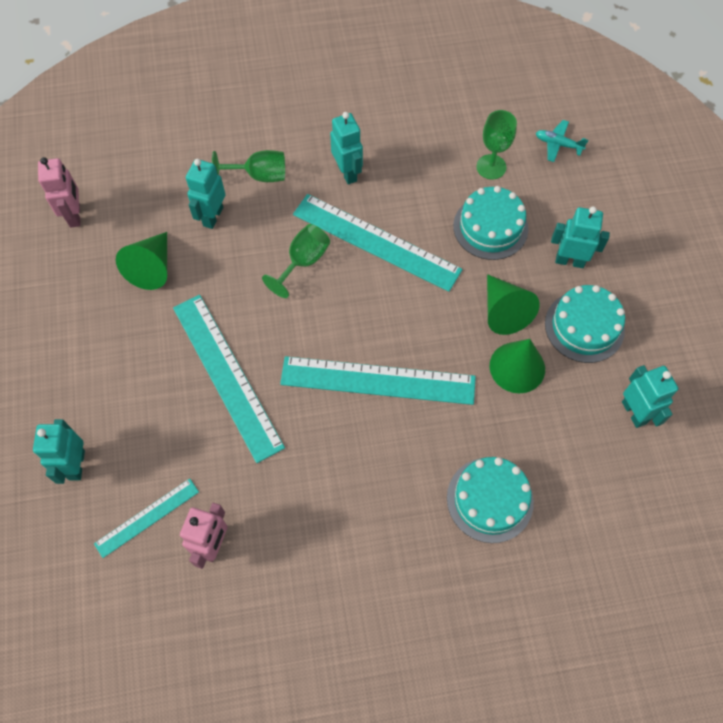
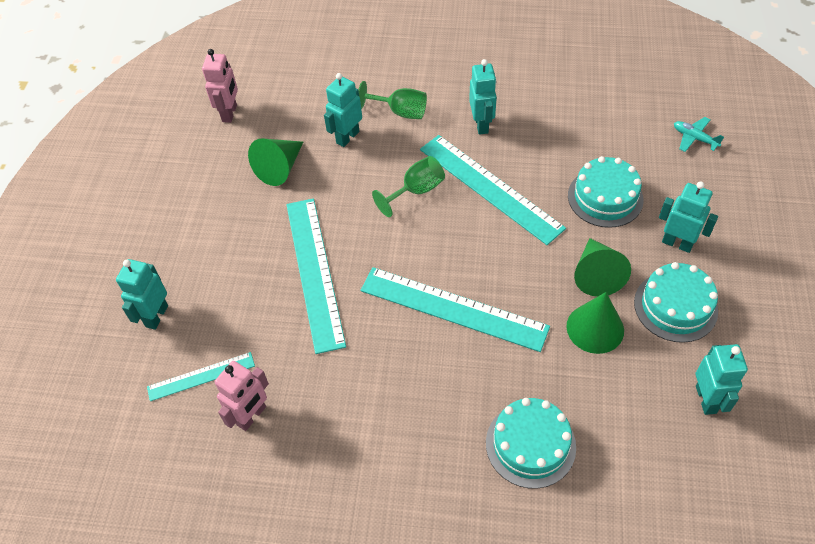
camera: 20 degrees right, 10 degrees down
green goblet [476,110,517,179] -> none

